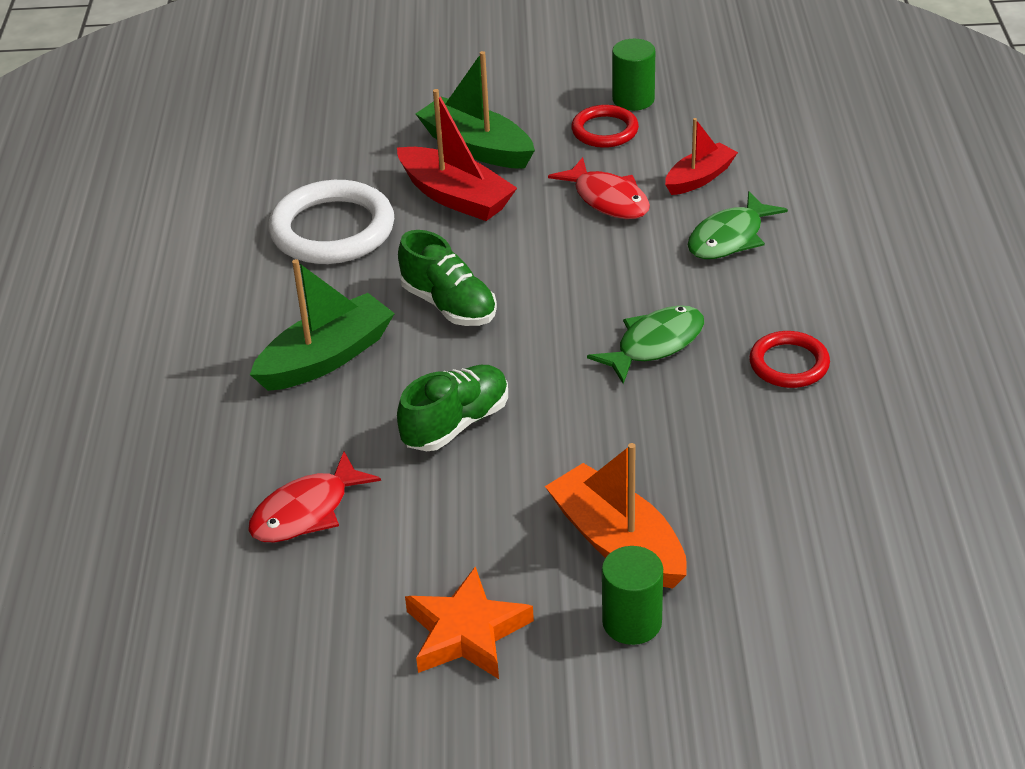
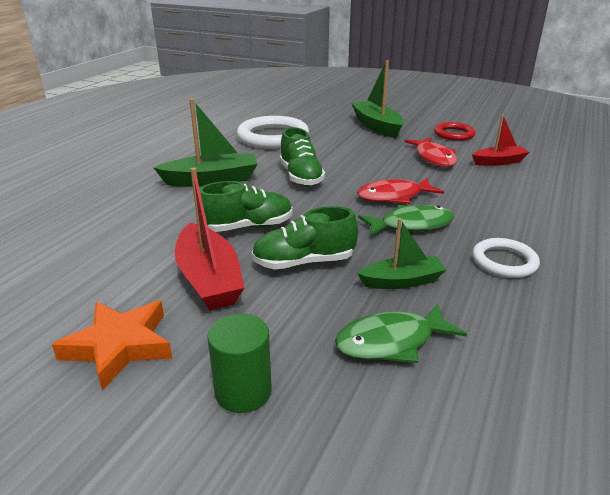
camera: 25 degrees right, 10 degrees down
red fish [248,452,381,542] -> red fish moved to [357,178,444,204]
red boat [397,89,517,221] -> red boat moved to [175,167,244,310]
orange boat [545,443,687,589] -> none
green cylinder [612,39,655,111] -> none
green fish [687,191,788,259] -> green fish moved to [335,303,467,363]
red ring [749,331,830,388] -> white ring [472,238,540,278]
none -> green shoe [252,206,358,270]
none -> green boat [357,218,447,289]

